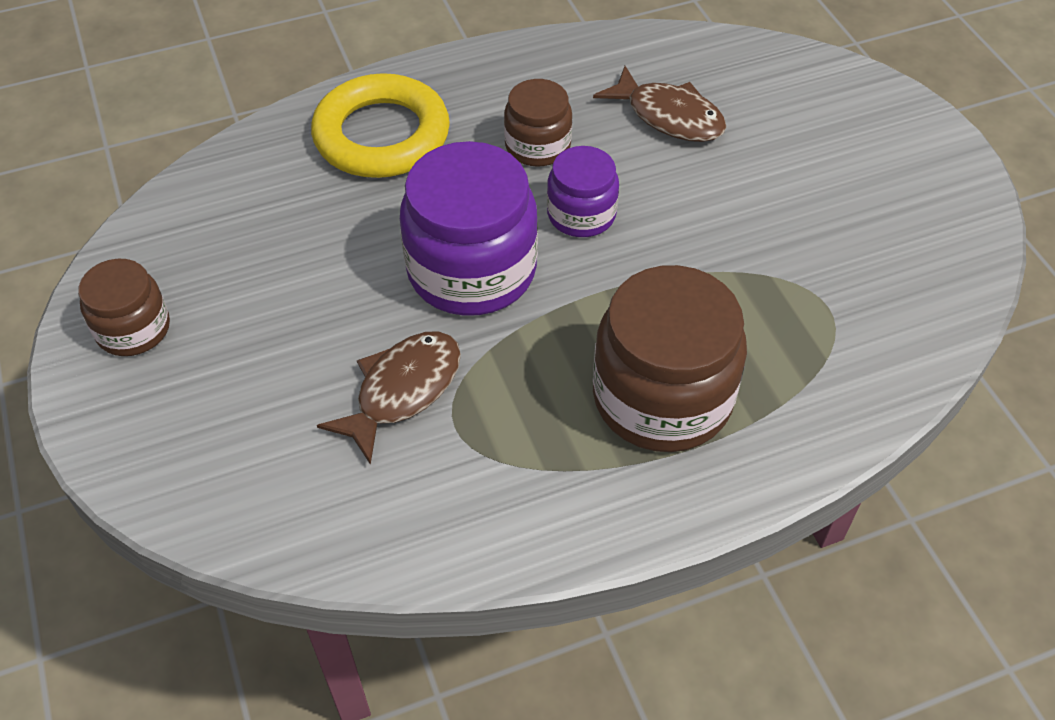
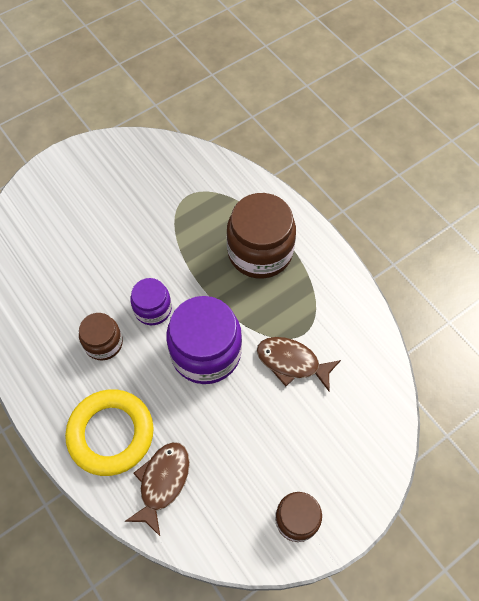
camera: 105 degrees left, 10 degrees up
brown fish [593,66,727,142] -> brown fish moved to [125,442,190,536]

